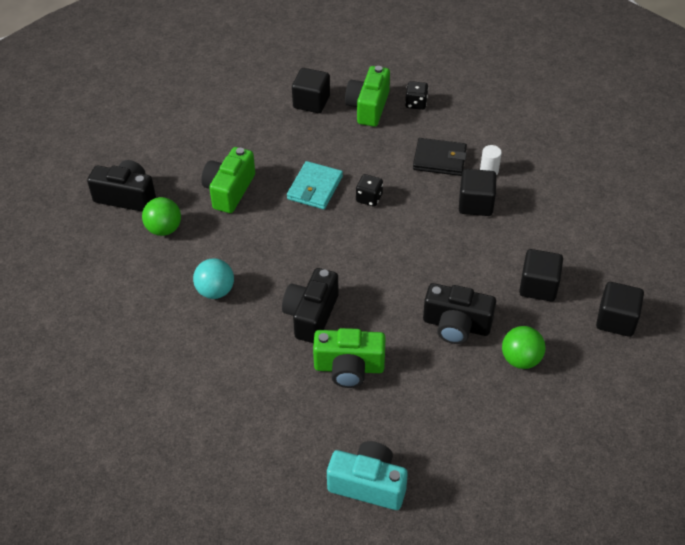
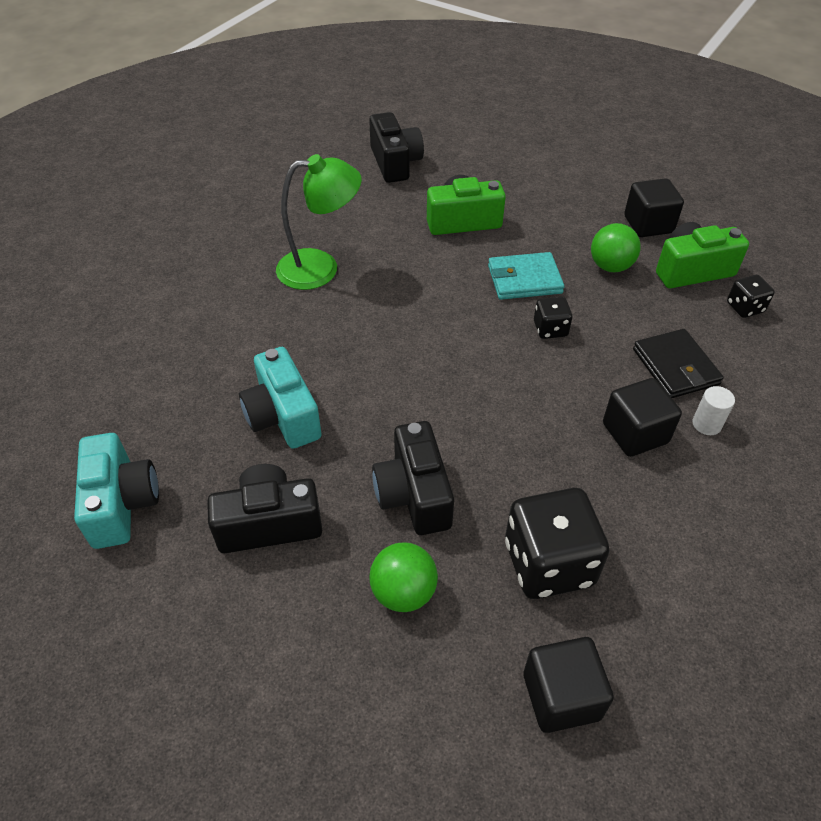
camera: 60 degrees right, 0 degrees up
green ball [142,197,181,236] -> green ball moved to [591,223,641,272]
turquoise ball [193,258,234,299] -> green lamp [276,154,362,290]
black camera [282,268,339,343] -> black camera moved to [207,464,322,553]
green camera [313,328,386,388] -> turquoise camera [239,347,322,449]
black cube [519,249,563,301] -> black dice [505,488,610,599]

